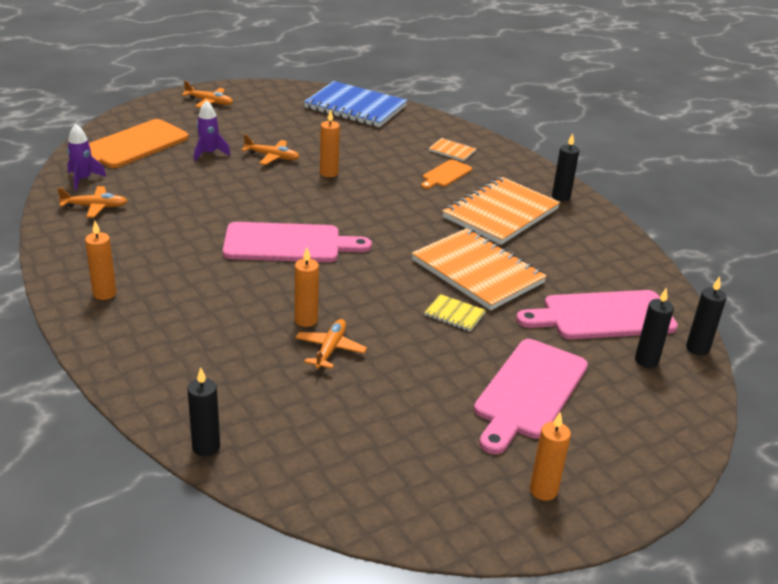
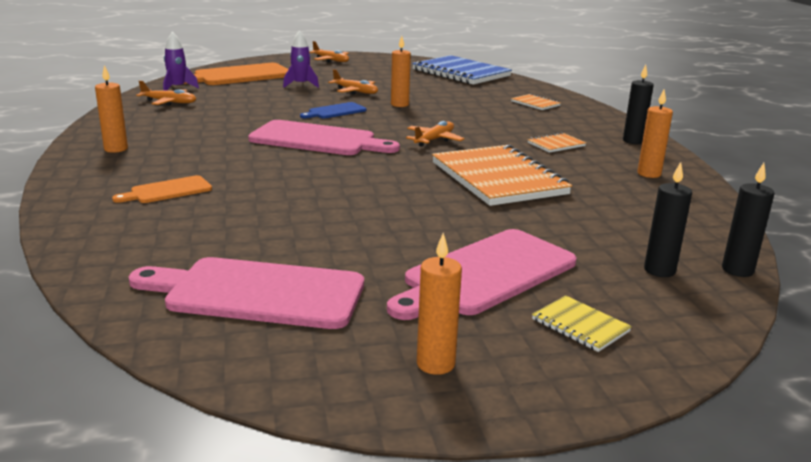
camera: 20 degrees right, 10 degrees down
black candle [187,367,220,456] -> none
orange candle [295,248,319,327] -> orange candle moved to [637,90,673,178]
orange plane [296,319,367,369] -> orange plane moved to [406,121,465,147]
orange cutting board [421,159,472,189] -> orange cutting board moved to [112,175,212,203]
yellow notebook [424,294,486,332] -> yellow notebook moved to [532,295,632,352]
orange notebook [442,177,560,245] -> orange notebook [527,132,586,153], size x0.43
pink cutting board [516,290,678,339] -> pink cutting board moved to [129,257,364,329]
none -> blue cutting board [300,102,367,118]

